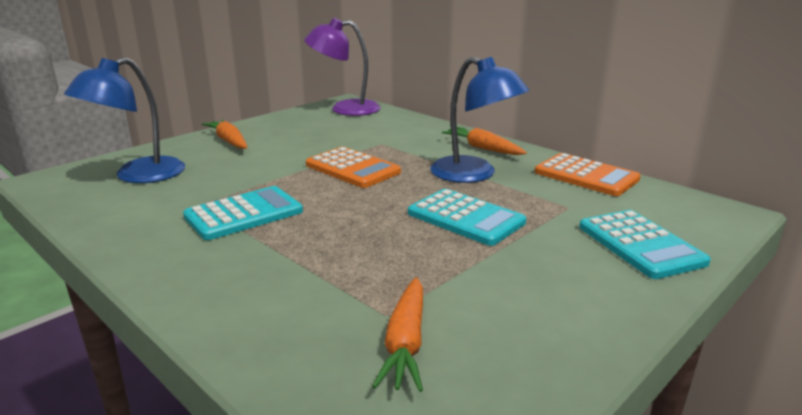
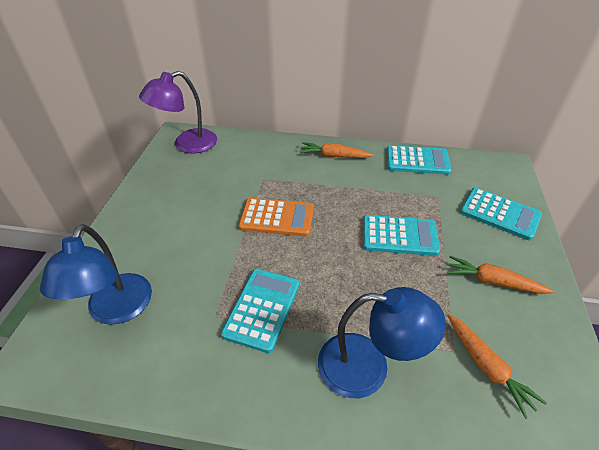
camera: 35 degrees left, 20 degrees up
orange carrot [202,120,247,149] -> orange carrot moved to [447,256,554,294]
blue lamp [430,57,529,183] -> blue lamp moved to [318,287,446,398]
orange calculator [535,153,641,196] -> turquoise calculator [386,145,452,175]

